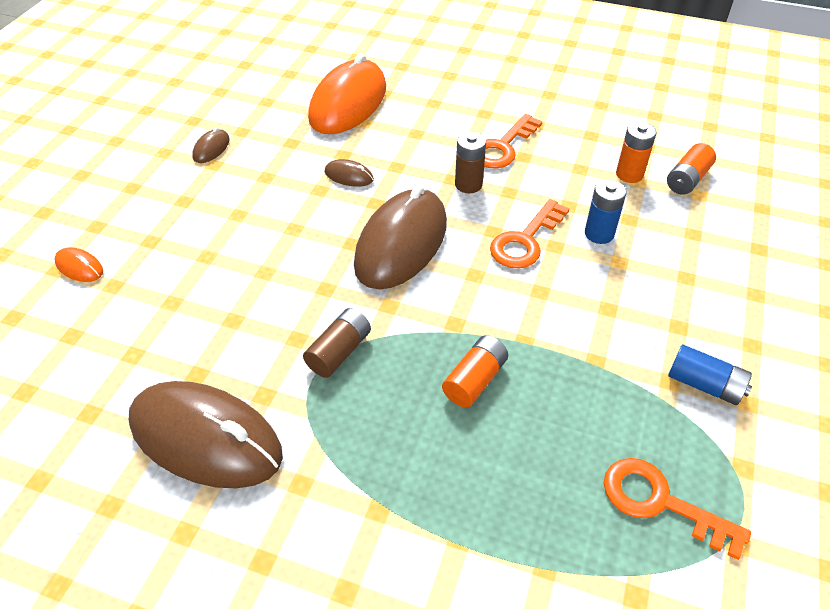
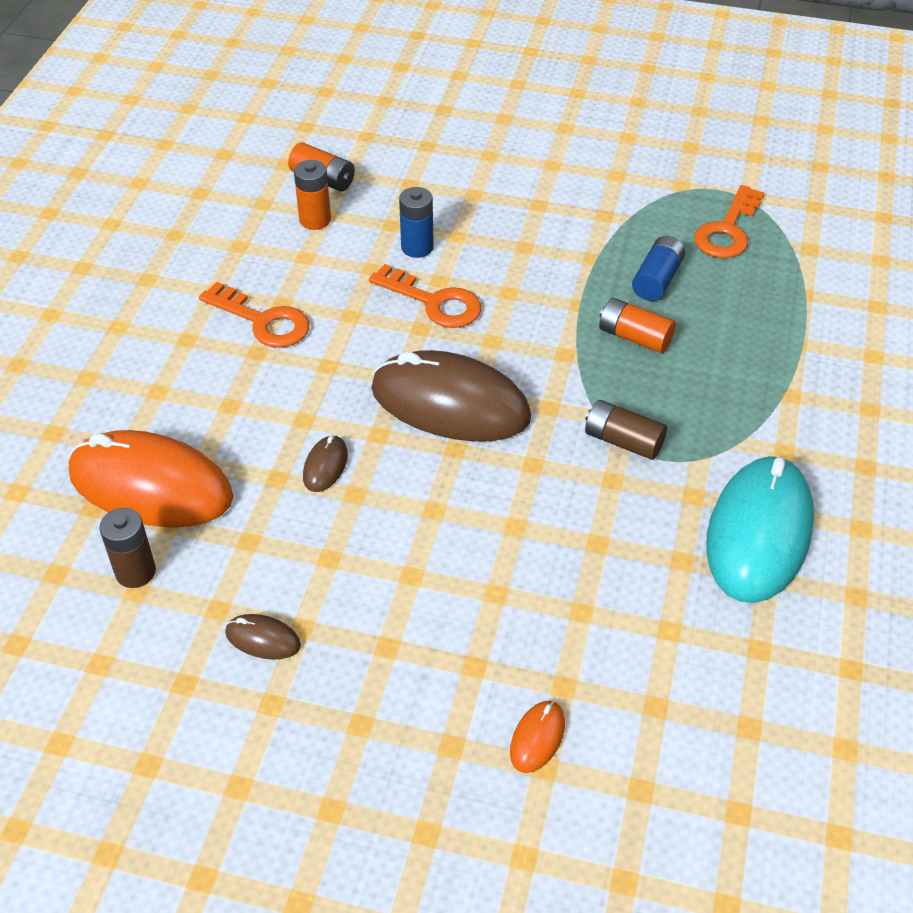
camera: 95 degrees left, 0 degrees up
brown mouse [129,381,283,489] -> turquoise mouse [706,456,814,603]
brown battery [455,132,486,193] -> brown battery moved to [99,508,156,588]
blue battery [668,345,752,405] -> blue battery moved to [632,236,685,301]

